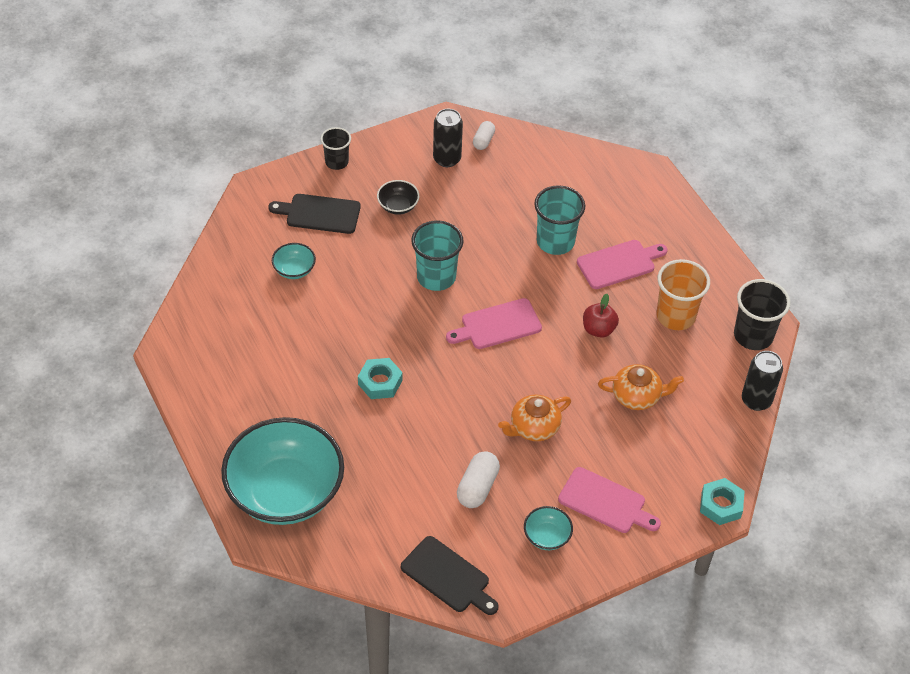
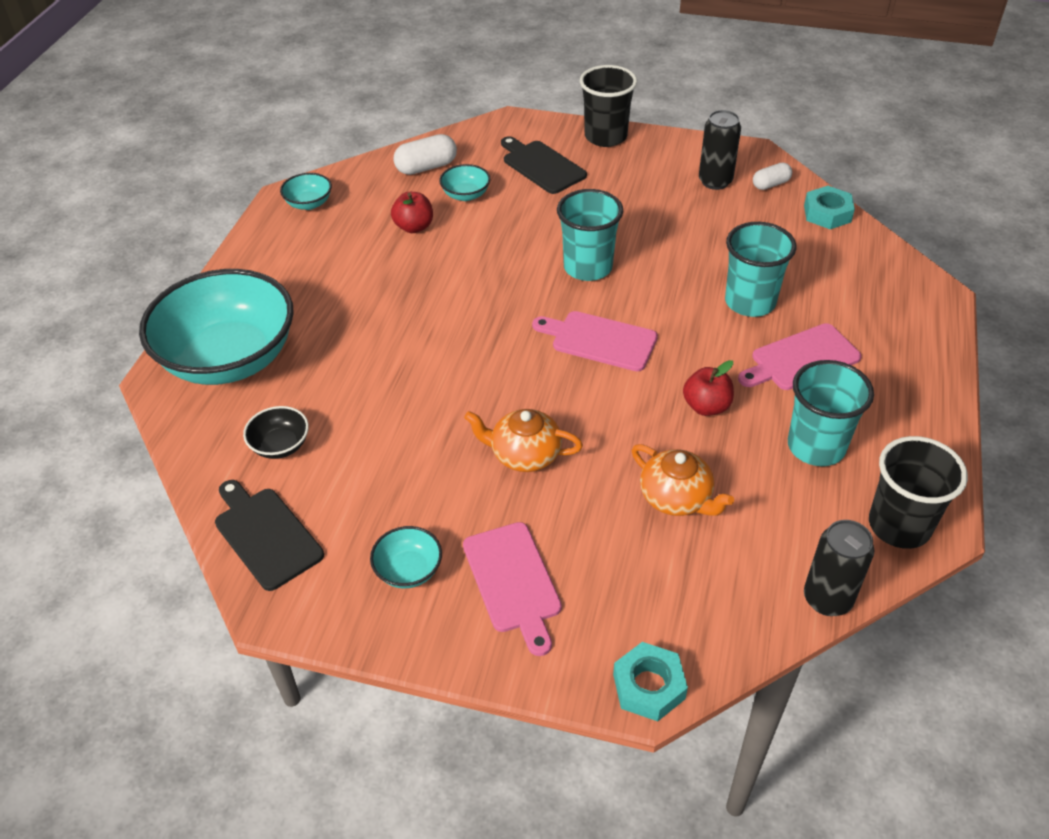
camera: 45 degrees right, 5 degrees down
black cup [320,127,351,170] -> black cup [580,65,637,147], size x1.58
turquoise nut [358,358,403,399] -> turquoise nut moved to [804,186,855,229]
black bowl [377,180,419,215] -> black bowl moved to [243,406,309,459]
black cutting board [401,536,499,615] -> black cutting board turned 150 degrees clockwise [215,480,324,591]
white capsule [457,451,500,508] -> white capsule moved to [393,134,457,175]
pink cutting board [577,240,667,289] -> pink cutting board turned 135 degrees clockwise [738,323,862,390]
orange cup [657,259,710,330] -> turquoise cup [788,360,874,466]
none -> turquoise bowl [280,173,332,210]
none -> red apple [391,192,433,233]

